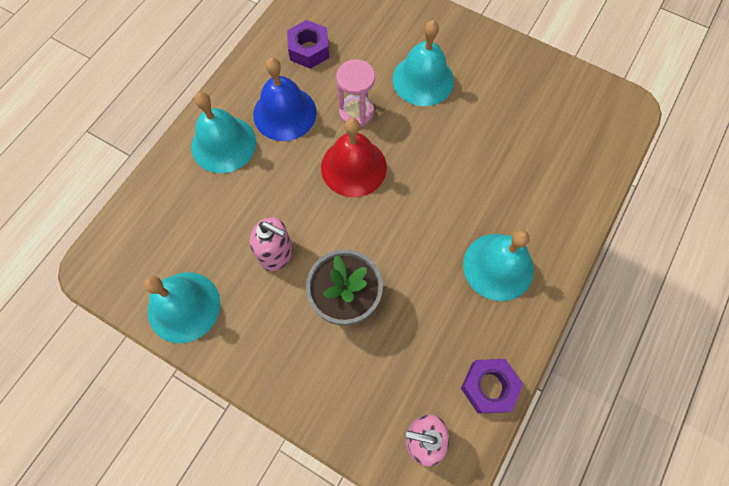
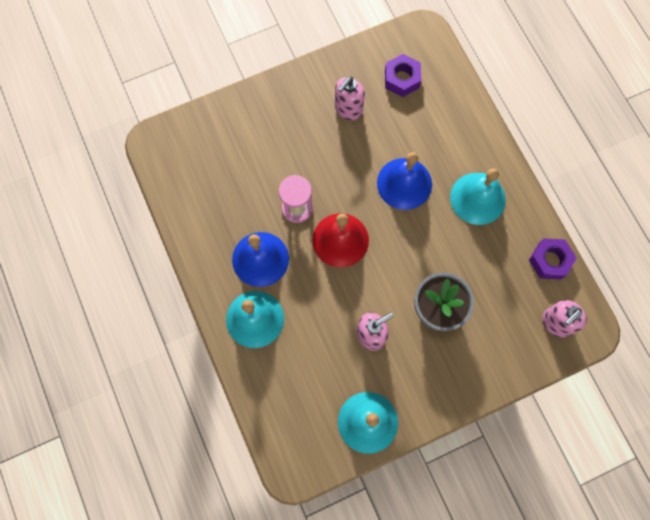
camera: 55 degrees left, 5 degrees up
purple nut [287,20,329,69] -> purple nut moved to [385,54,421,97]
turquoise bell [392,20,454,106] -> none
none -> pink soap dispenser [335,77,365,120]
none -> blue bell [377,152,432,210]

